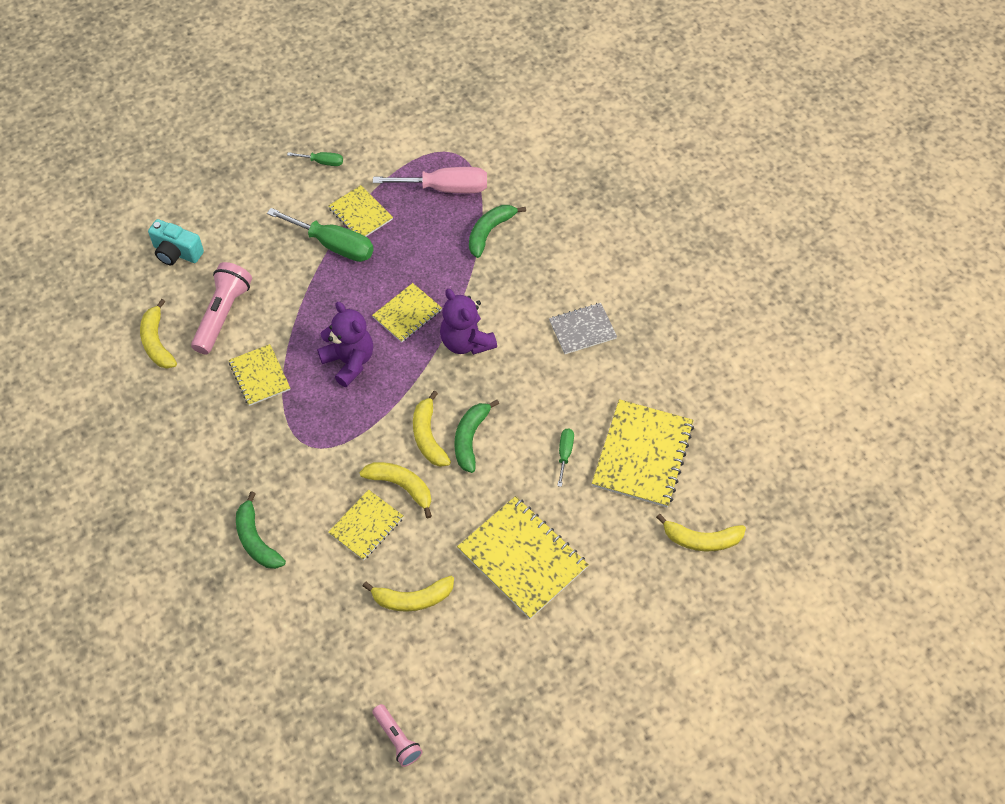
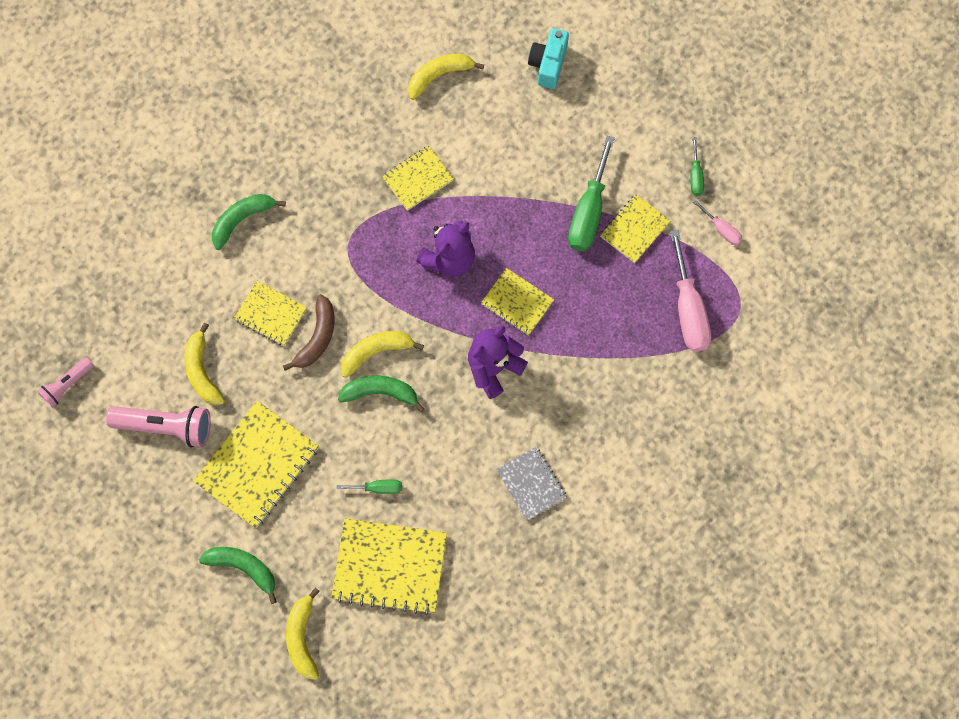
camera: 80 degrees right, 15 degrees up
pink flashlight [191,262,252,354] -> pink flashlight moved to [106,406,211,447]
yellow banana [359,462,432,518] -> brown banana [283,294,334,371]
green banana [469,205,526,258] -> green banana moved to [199,547,277,604]
none -> pink screwdriver [693,200,742,245]

